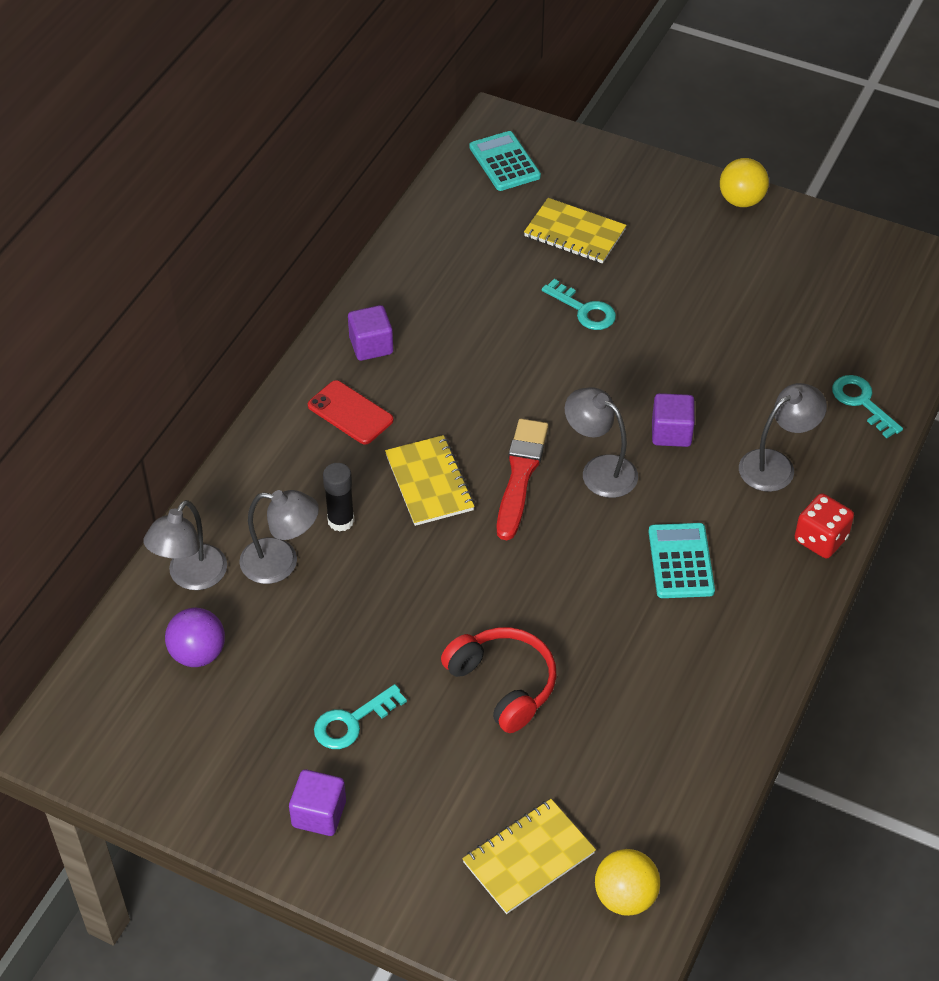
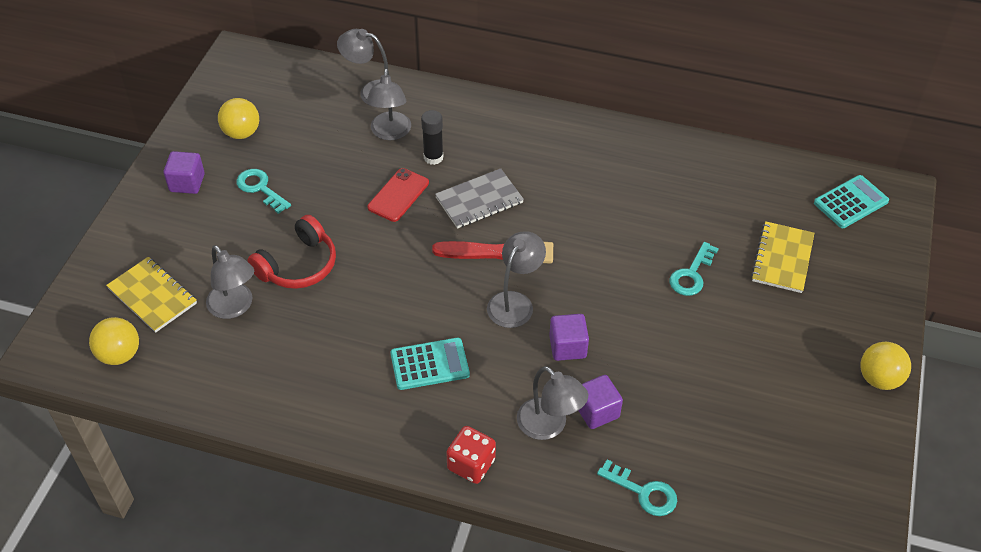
camera: 80 degrees right, 0 degrees up
purple ball [165,608,225,667] -> none
red phone [308,380,393,445] -> red phone moved to [368,168,429,222]
purple cube [348,305,393,361] -> purple cube moved to [578,375,623,429]
yellow notebook [385,435,475,526] -> grey notebook [435,168,524,229]
turquoise key [832,375,903,438] -> turquoise key turned 75 degrees clockwise [597,459,677,516]
none -> grey lamp [206,245,254,319]
none -> yellow ball [218,98,259,139]

